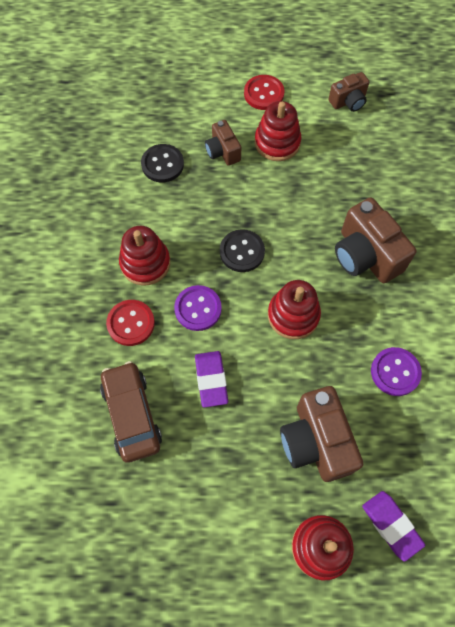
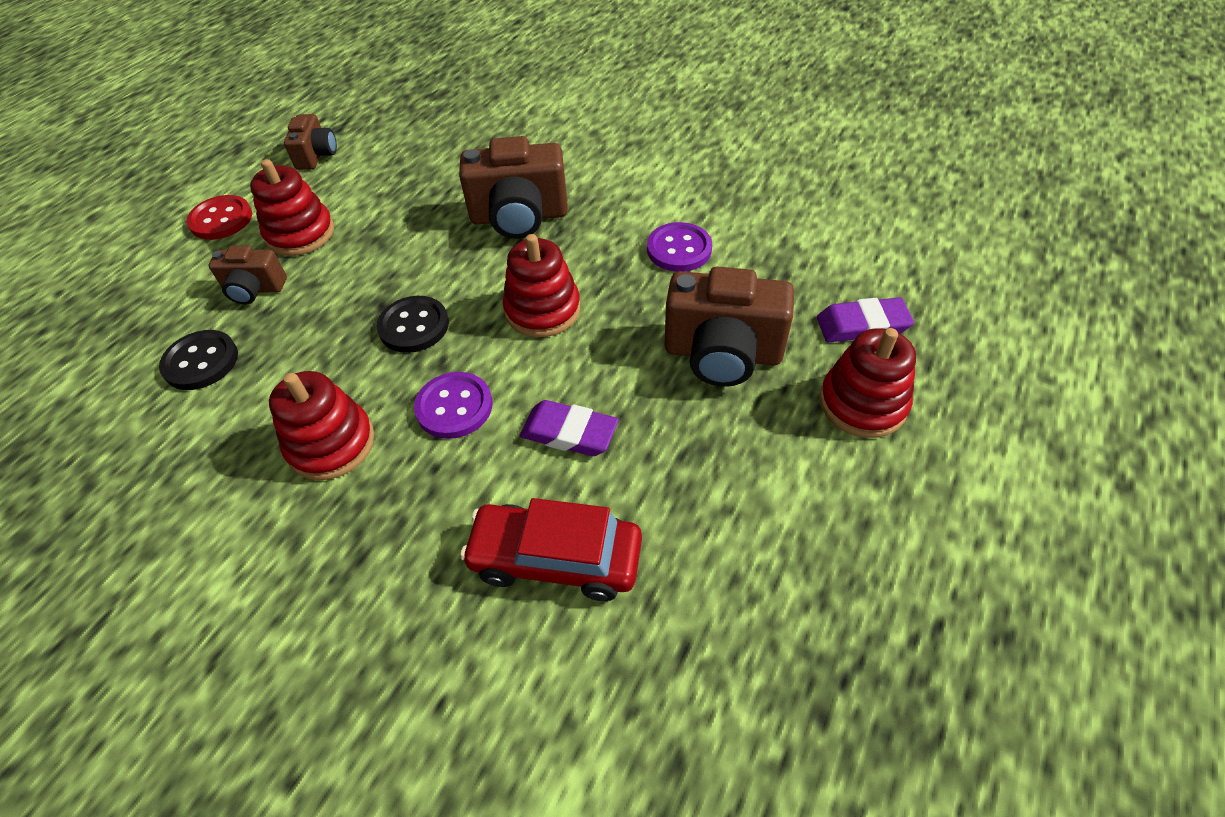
camera: 60 degrees left, 15 degrees down
brown car [100,361,162,463] -> red car [460,498,642,601]
red button [106,300,155,346] -> none

